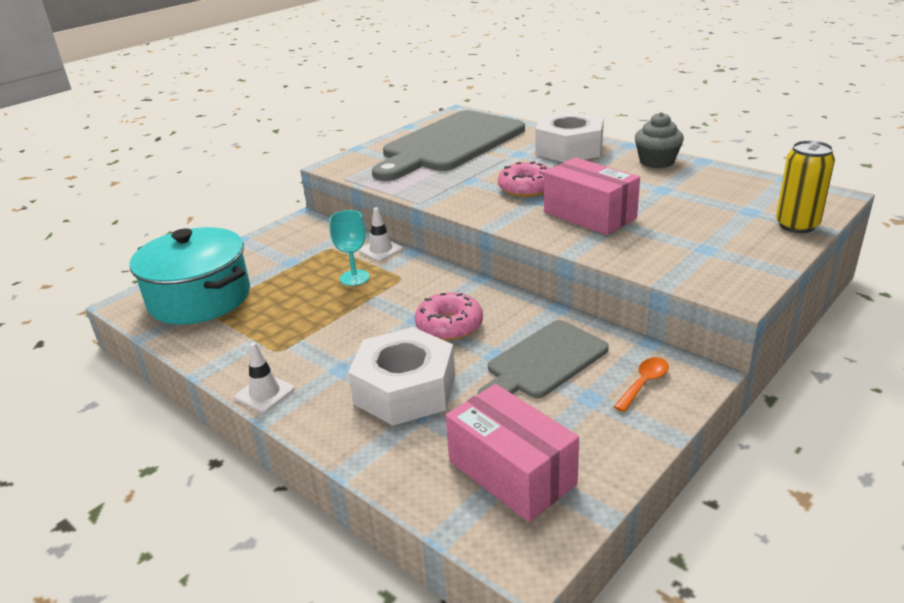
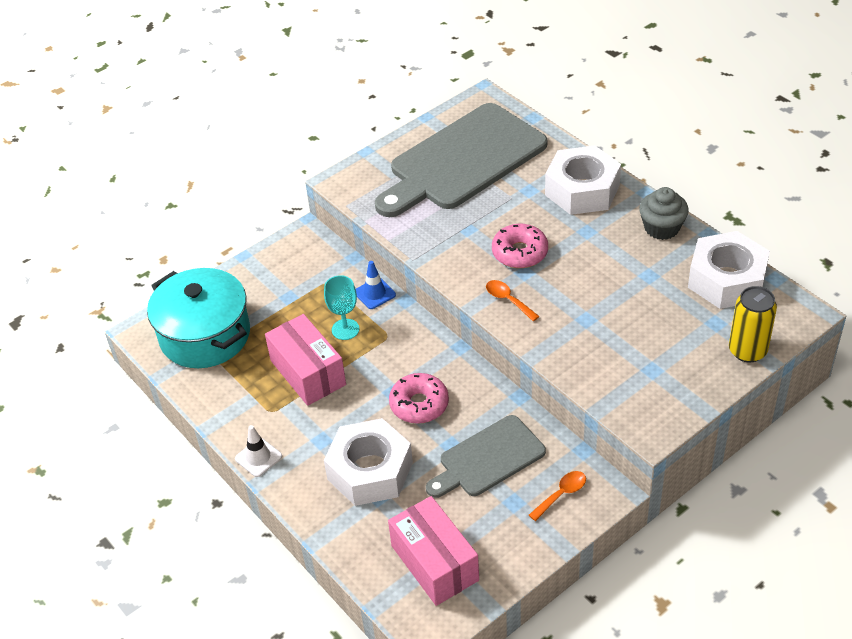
camera: 10 degrees right, 15 degrees up
white traffic cone [359,207,403,261] -> blue traffic cone [356,261,396,309]
pink box [544,157,640,235] -> pink box moved to [265,314,346,406]
none -> orange spoon [486,280,540,321]
none -> white nut [688,231,770,309]

